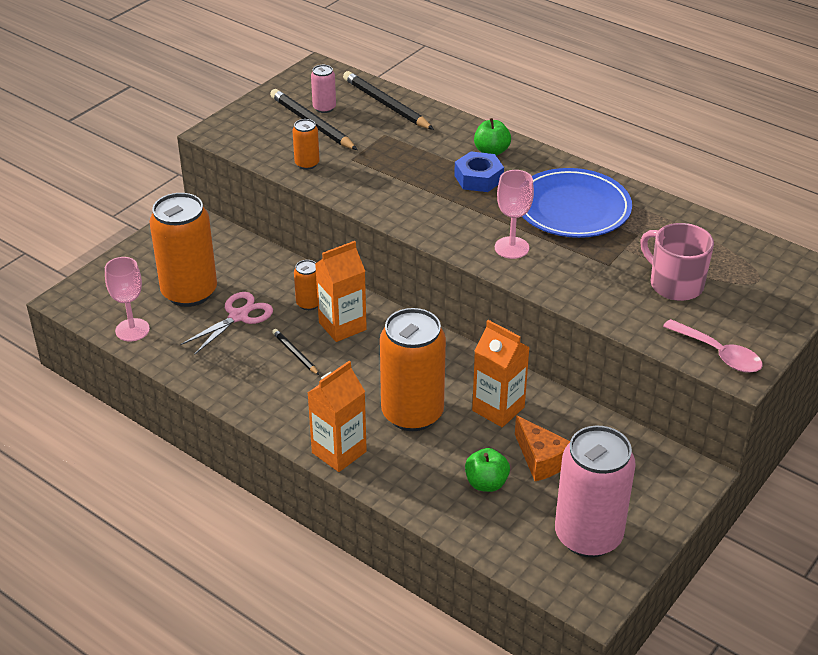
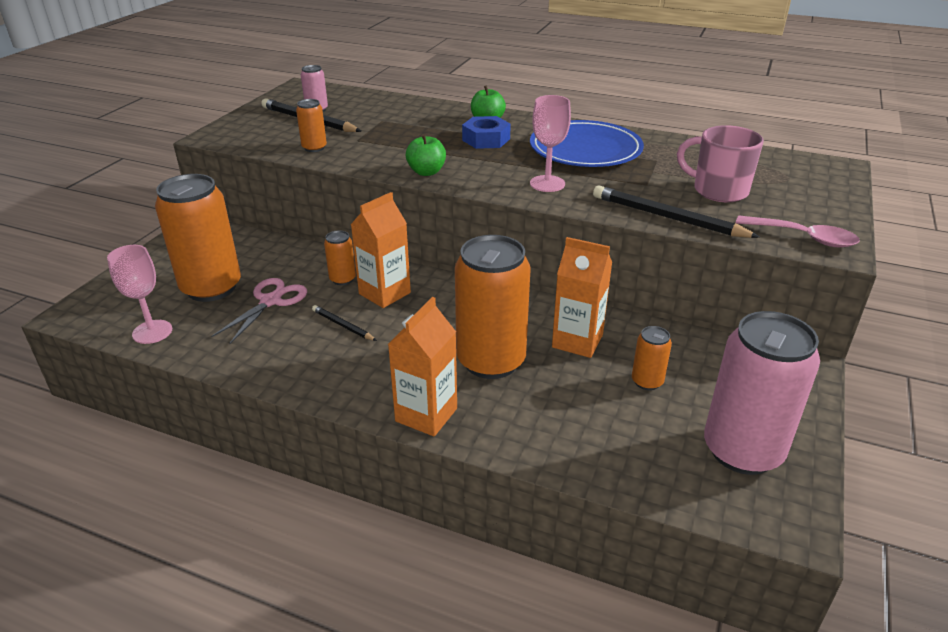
camera: 15 degrees left, 5 degrees down
black pencil [343,71,434,130] -> black pencil moved to [593,186,760,238]
green apple [465,448,510,492] -> green apple moved to [406,134,446,176]
orange cheese [515,415,570,481] -> orange can [632,326,672,390]

